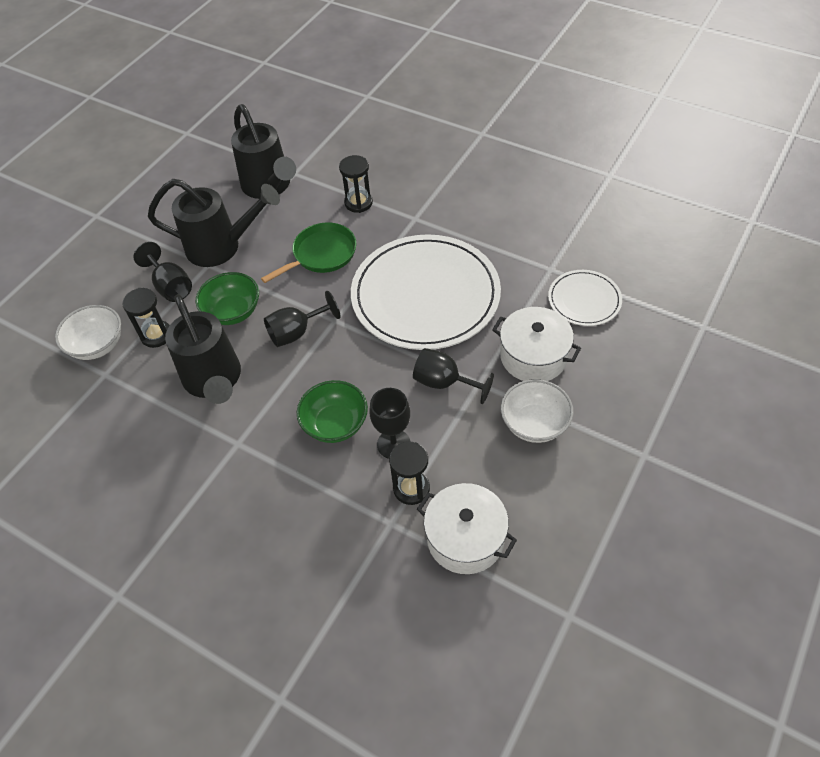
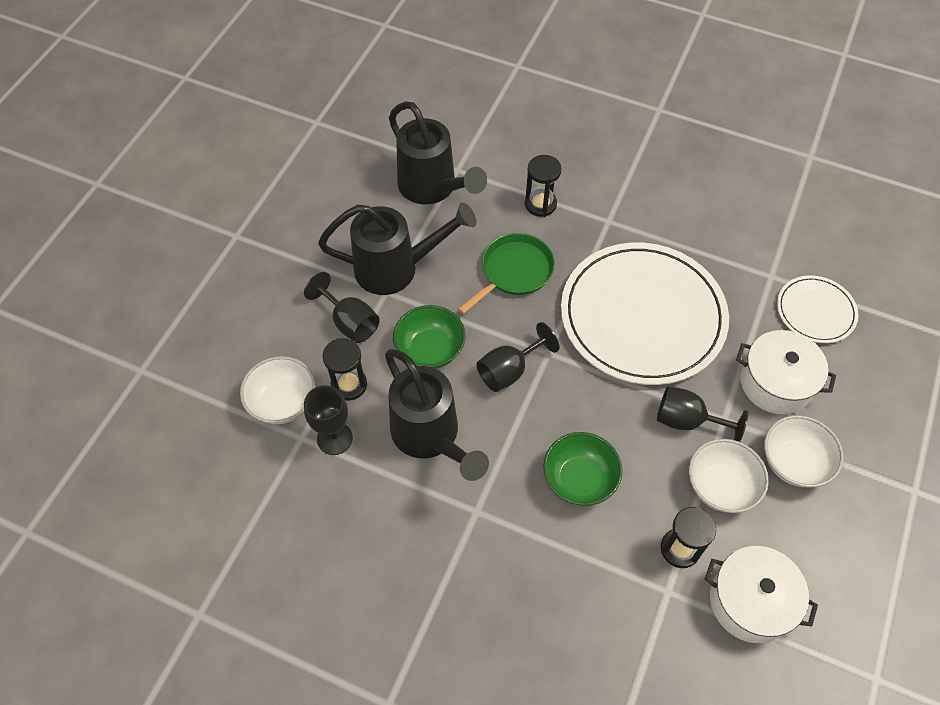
camera: 10 degrees left, 5 degrees up
black goblet [370,388,411,459] -> black goblet moved to [304,385,353,455]
none -> white bowl [689,439,769,513]

